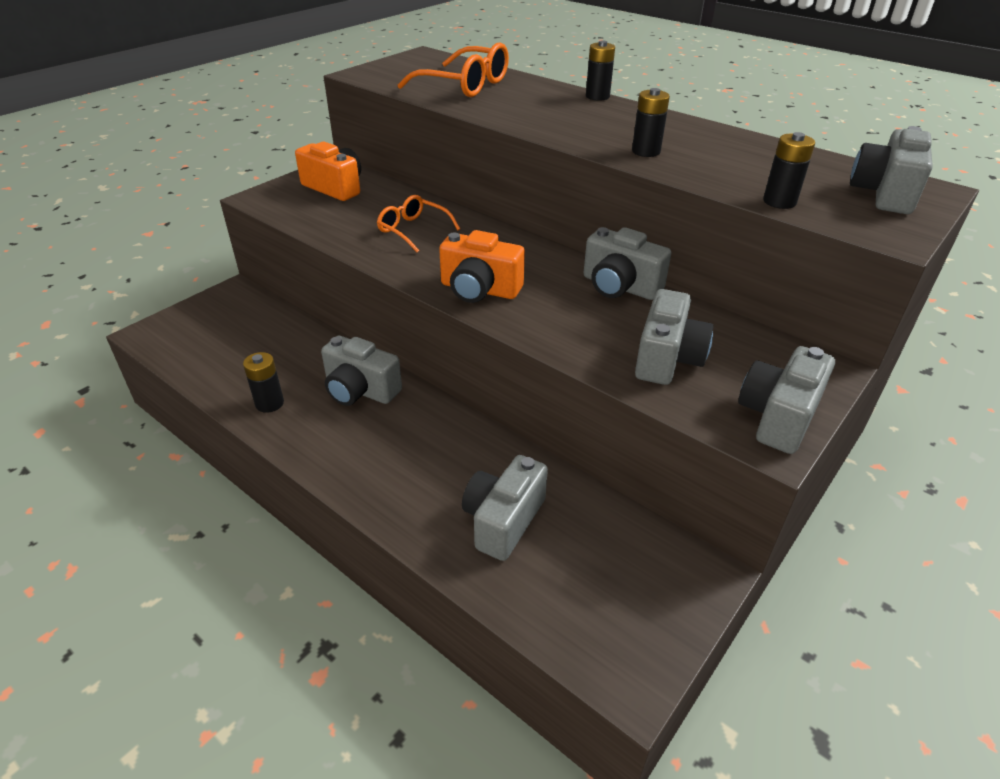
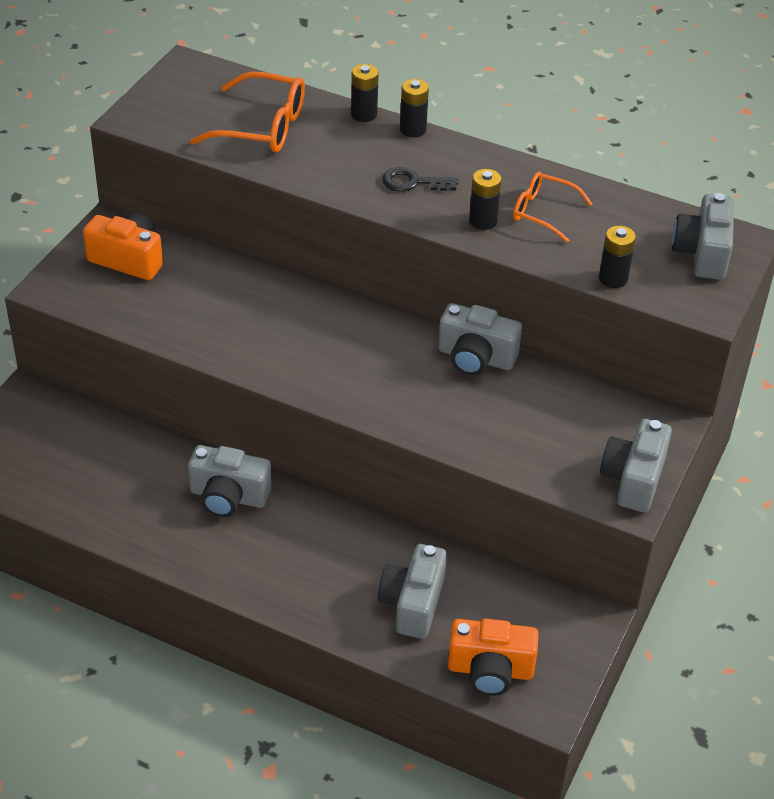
camera: 15 degrees left, 5 degrees up
black battery [243,352,284,413] -> black battery moved to [351,64,379,122]
orange glasses [377,195,460,252] -> orange glasses moved to [513,171,592,243]
orange camera [439,230,525,303] -> orange camera moved to [448,619,539,696]
grey camera [635,289,713,385] -> none
none -> black key [382,167,458,192]

